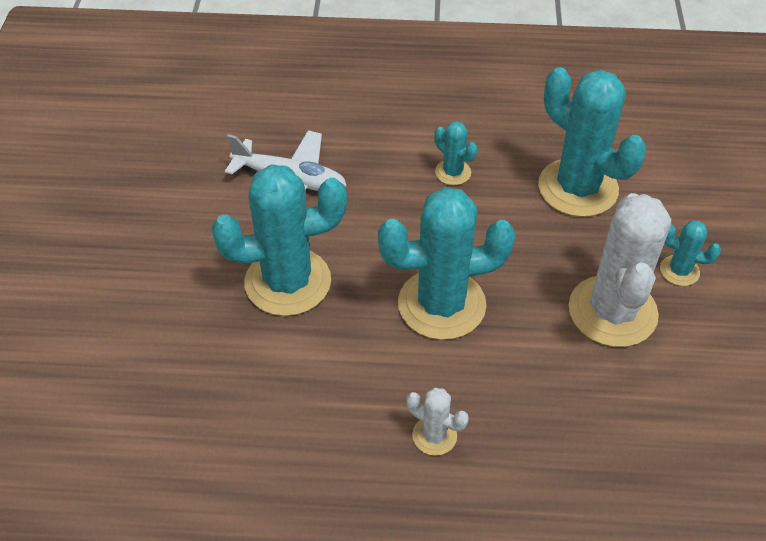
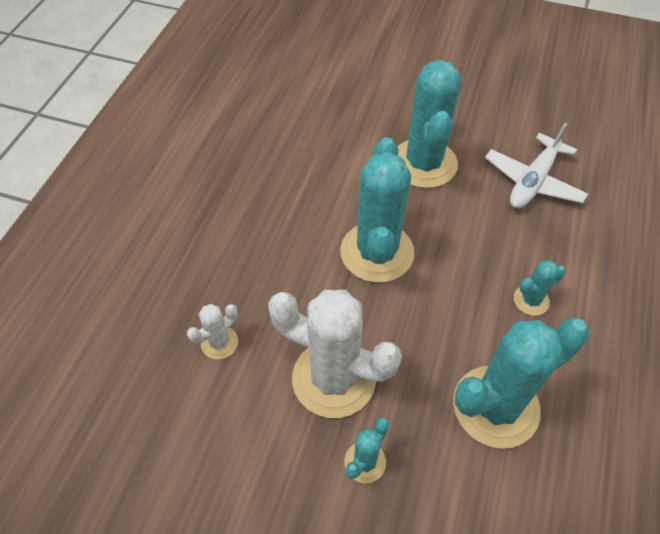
camera: 105 degrees right, 5 degrees up
white cactus [406,388,469,456] -> white cactus moved to [187,304,238,359]

